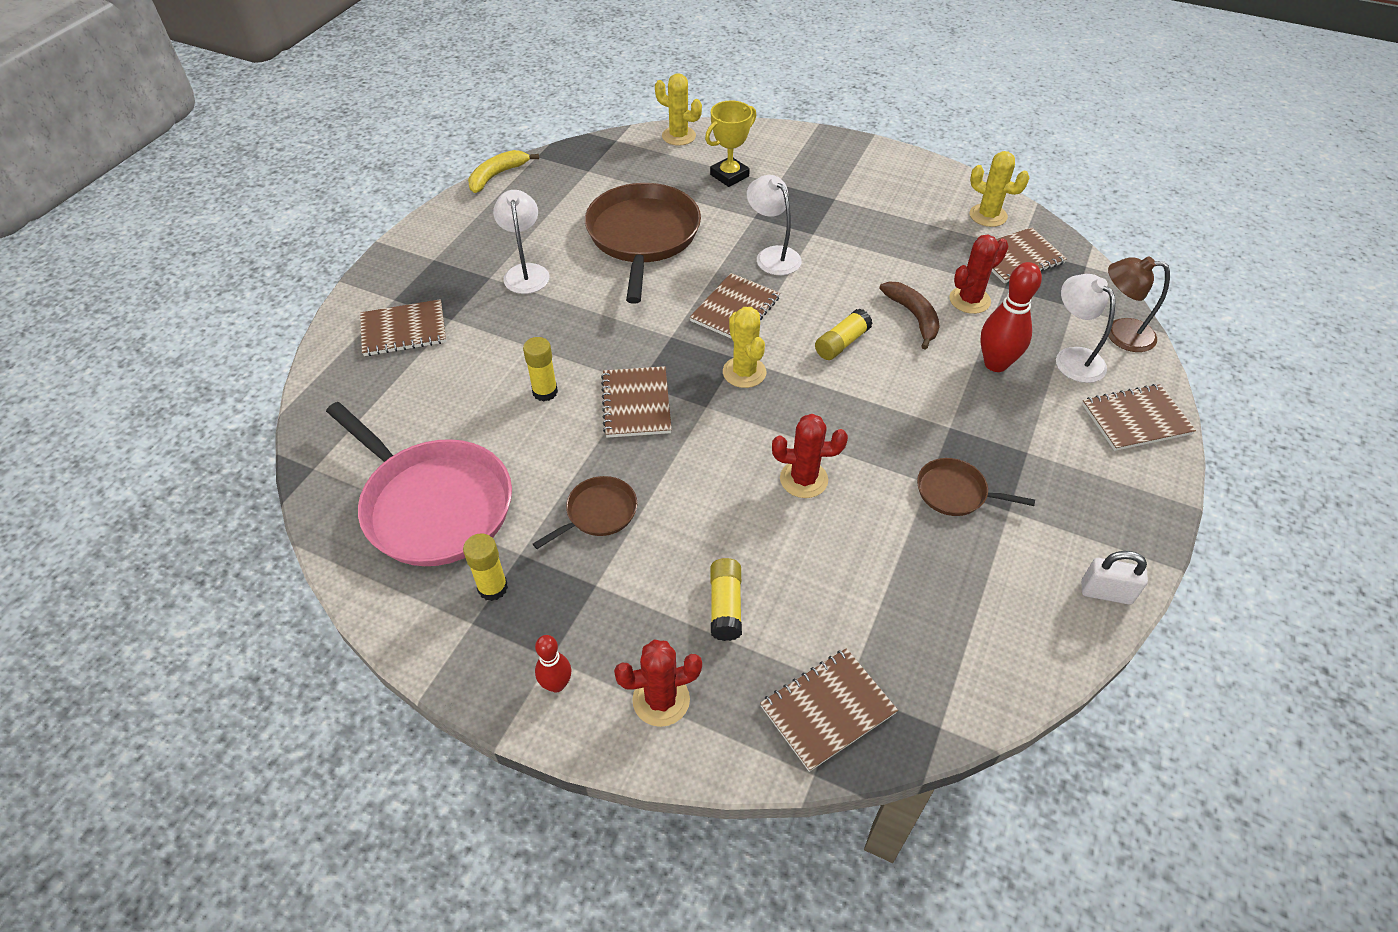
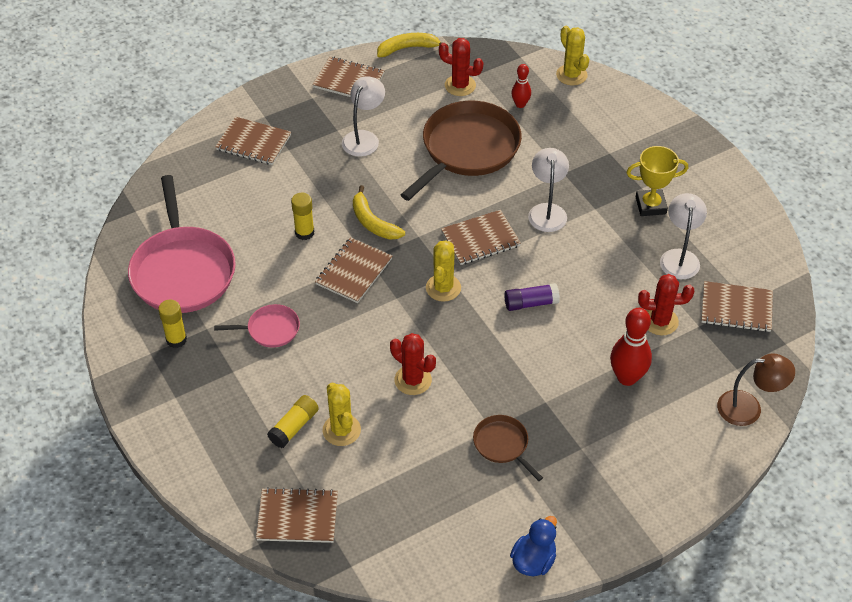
camera: 35 degrees right, 0 degrees up
brown pan [533,476,637,549] -> pink pan [214,304,300,347]
red bowling pin [535,635,571,692] -> red bowling pin moved to [511,64,531,108]
red cactus [614,639,702,727] -> red cactus moved to [439,38,483,96]
yellow trophy [705,100,756,187] -> yellow trophy moved to [626,146,688,216]
yellow glue stick [815,308,873,360] -> purple glue stick [504,283,560,311]
brown banana [879,281,940,350] -> none
yellow cactus [970,151,1029,227] -> yellow cactus moved to [323,383,361,446]
white lamp [1056,274,1115,383] -> white lamp moved to [660,193,707,279]
white padlock [1081,551,1148,605] -> blue duck [510,516,557,576]
brown notebook [1082,384,1196,451] -> brown notebook moved to [312,57,384,97]
brown lamp [1108,256,1170,352] -> brown lamp turned 135 degrees clockwise [717,354,795,426]
none -> yellow banana [353,185,405,240]

